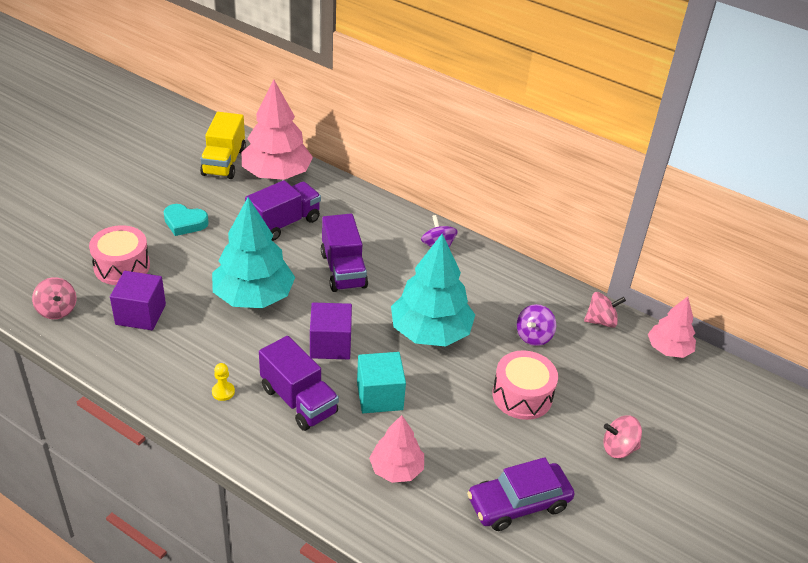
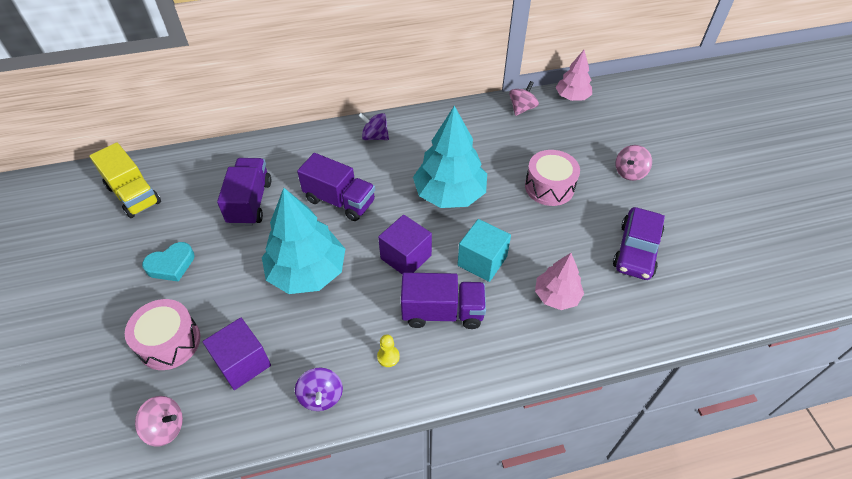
camera: 45 degrees left, 10 degrees up
pink tree [242,80,313,180] -> none
purple spinning top [516,304,556,346] -> purple spinning top moved to [295,368,343,411]

